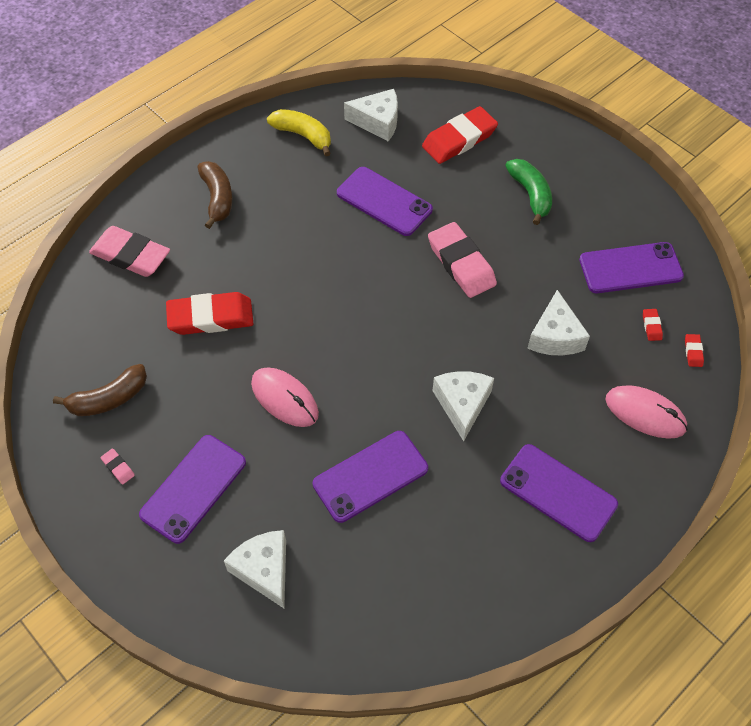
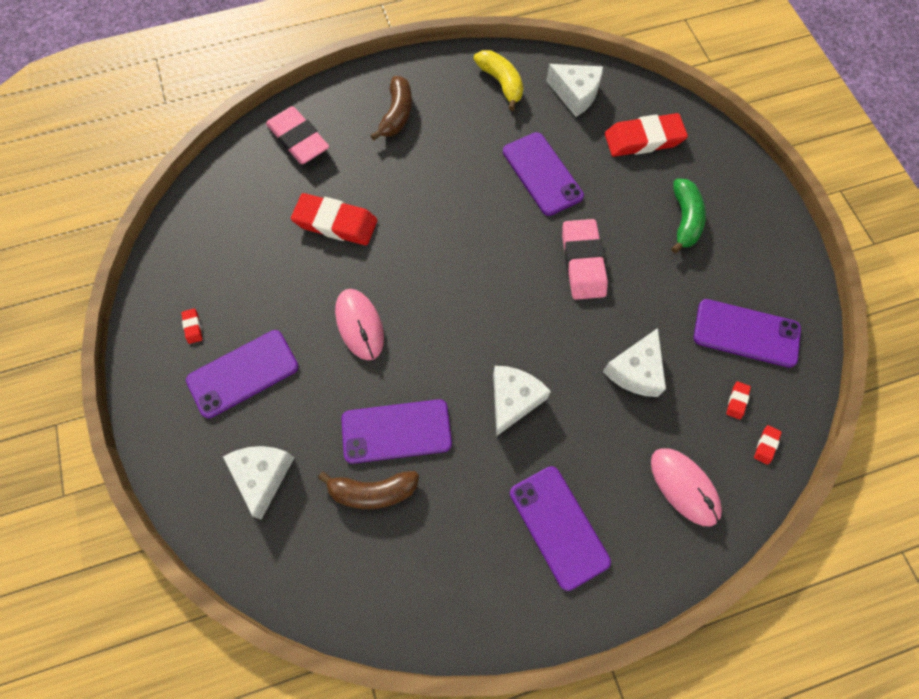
camera: 25 degrees right, 10 degrees up
brown banana [53,364,147,416] -> brown banana moved to [318,471,419,509]
pink eraser [101,448,135,484] -> red eraser [181,308,202,344]

